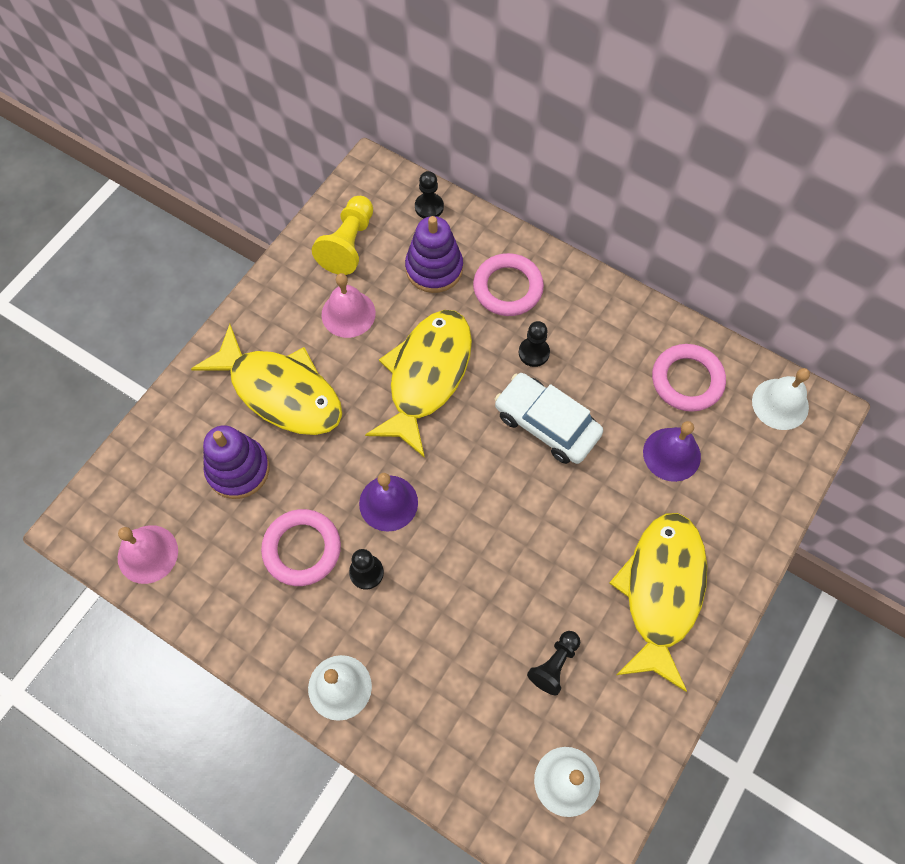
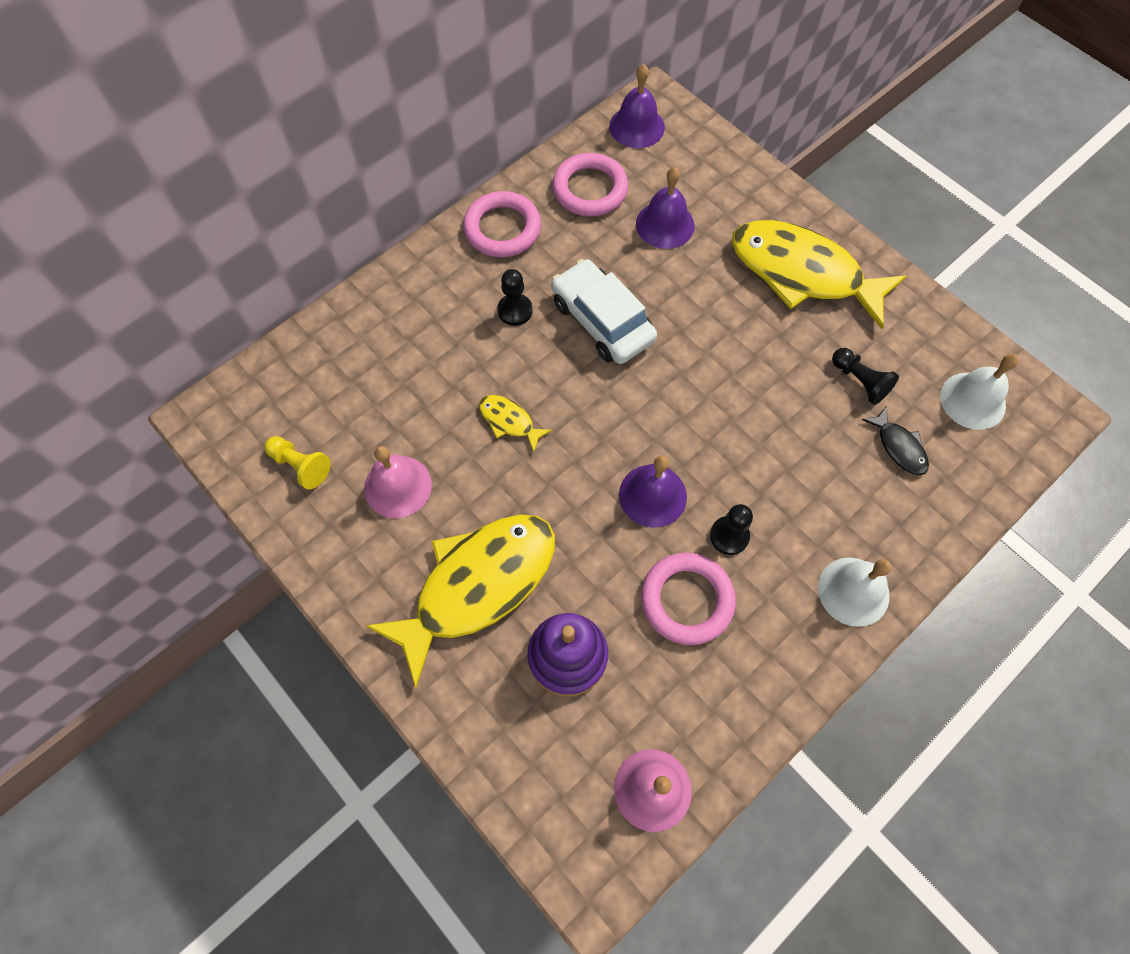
camera: 75 degrees left, 0 degrees up
yellow pawn [312,196,373,275] -> yellow pawn [264,436,331,489], size x0.64
yellow fish [365,310,472,458] -> yellow fish [479,395,552,452], size x0.42
purple stacking toy [405,216,463,293] -> none
black pawn [415,171,444,218] -> none
pink ring [473,253,544,316] -> pink ring moved to [463,191,541,257]
white car [495,373,603,464] -> white car turned 90 degrees clockwise [551,259,657,364]
white bell [752,368,810,430] -> purple bell [609,64,665,148]
none -> black fish [862,406,929,475]

